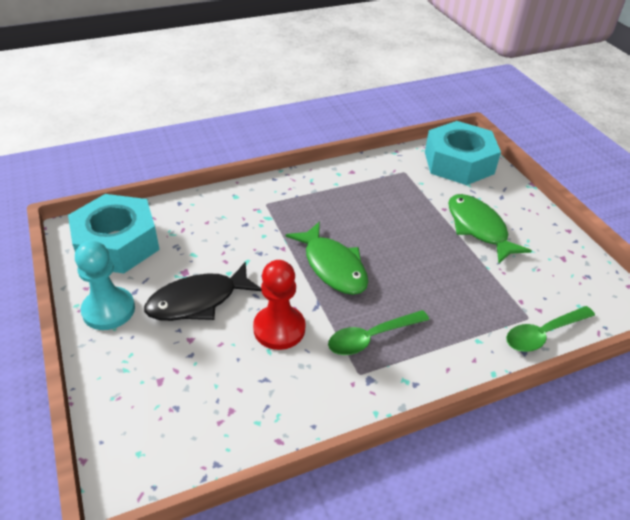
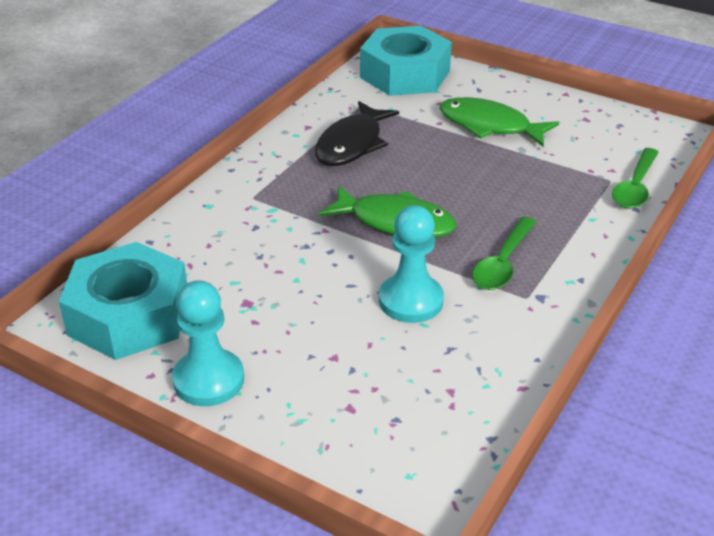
camera: 35 degrees left, 5 degrees down
black fish [144,262,262,321] -> black fish moved to [315,101,399,166]
red pawn [253,260,306,350] -> turquoise pawn [379,205,444,323]

